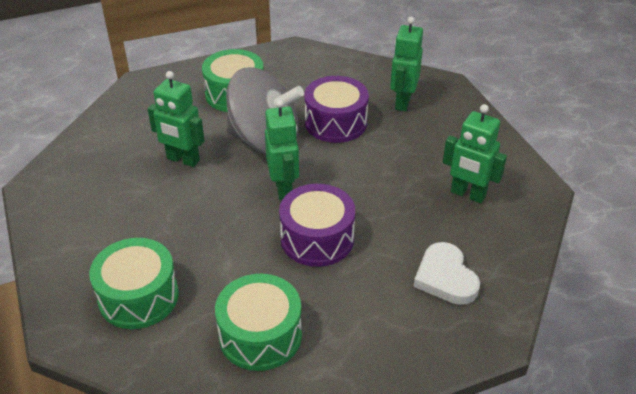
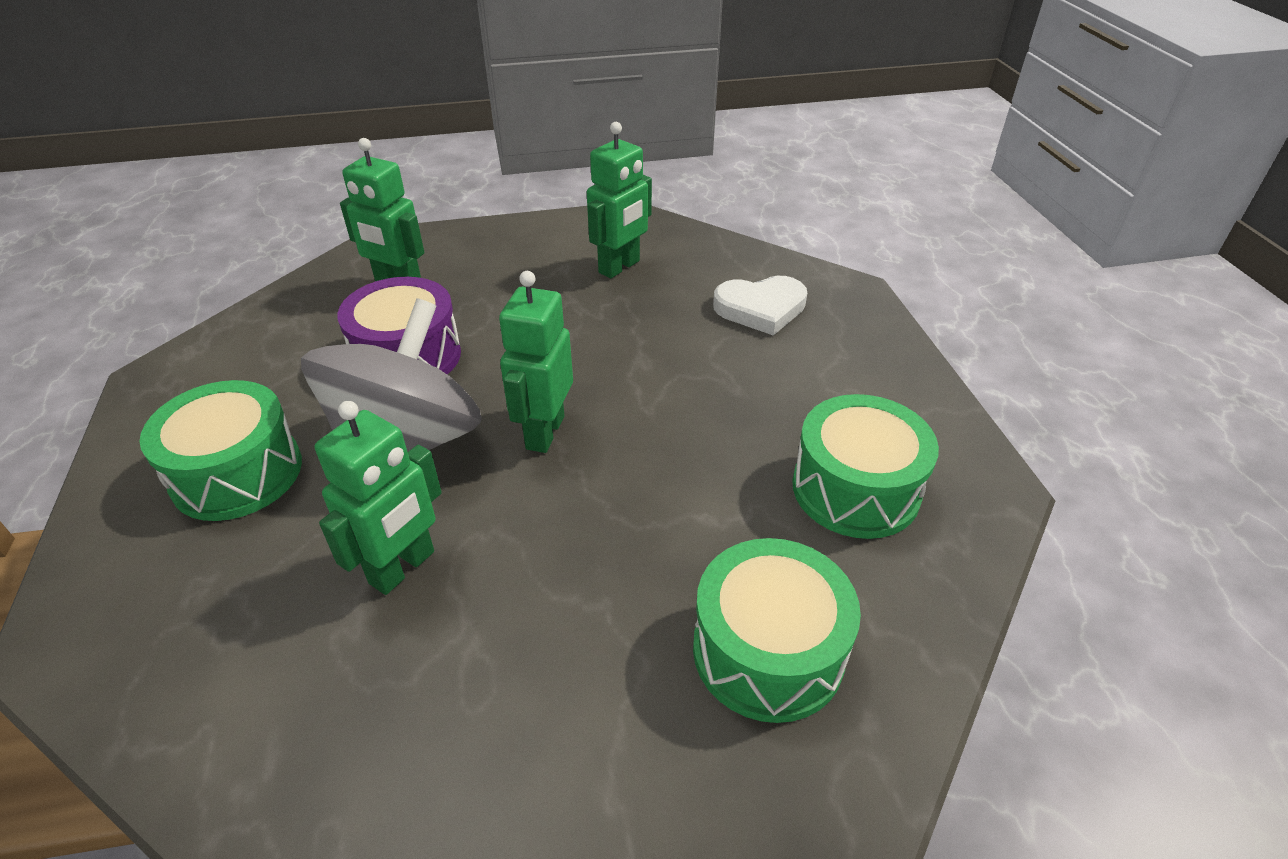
camera: 80 degrees left, 0 degrees up
green robot [265,99,299,200] -> green robot turned 75 degrees counterclockwise [499,271,573,453]
purple drum [279,184,355,267] -> none

